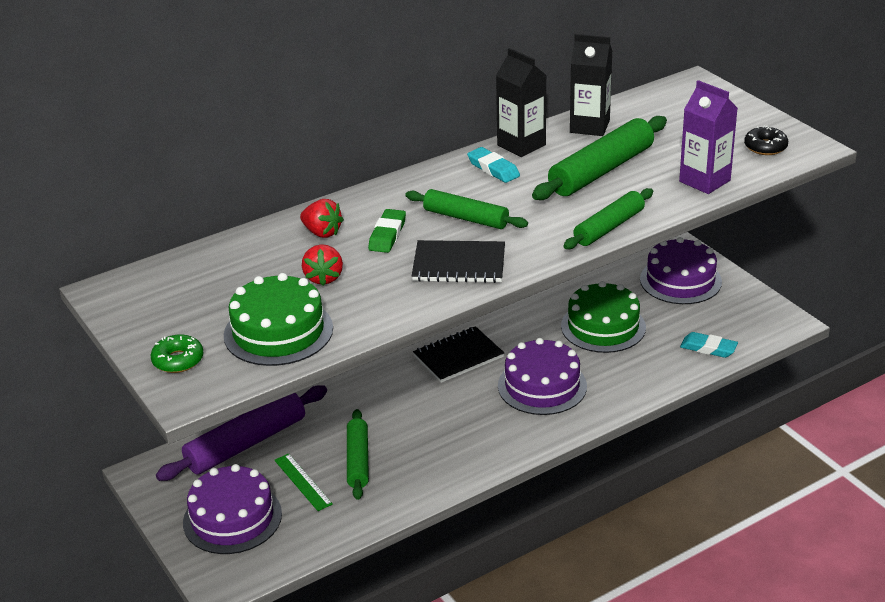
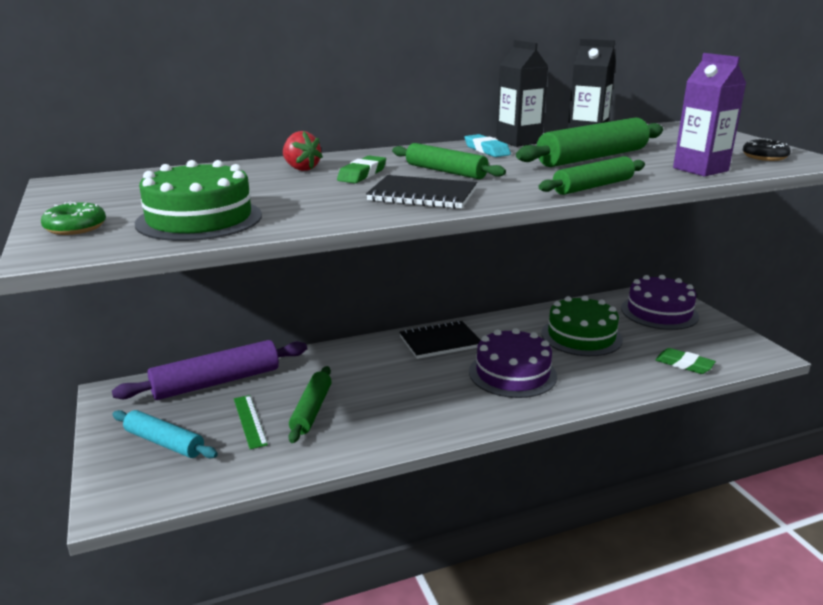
camera: 10 degrees right, 10 degrees down
purple cake [183,464,282,554] -> turquoise rolling pin [113,410,218,458]
red strawberry [302,244,343,286] -> none
turquoise eraser [680,332,738,358] -> green eraser [655,348,716,374]

